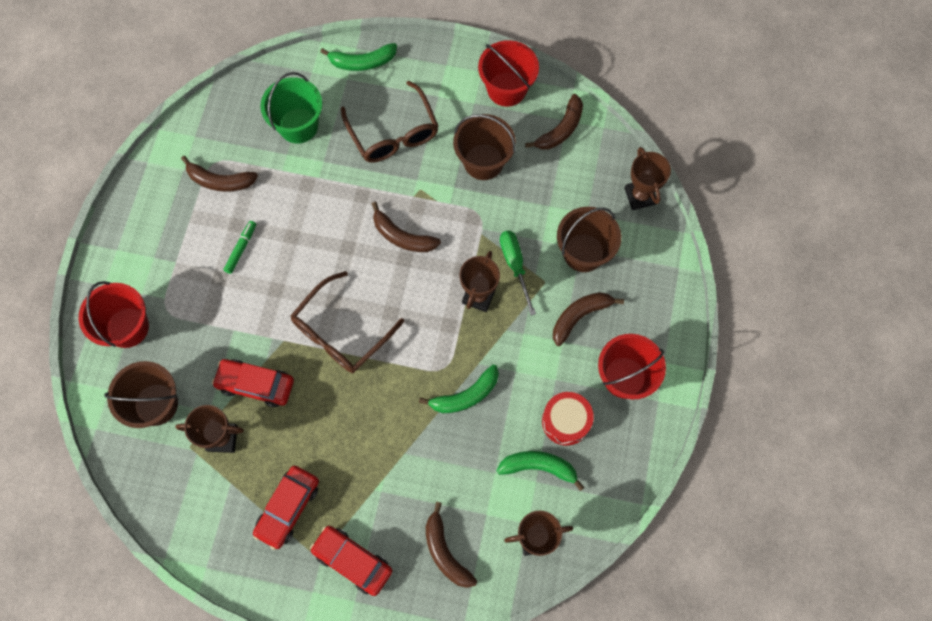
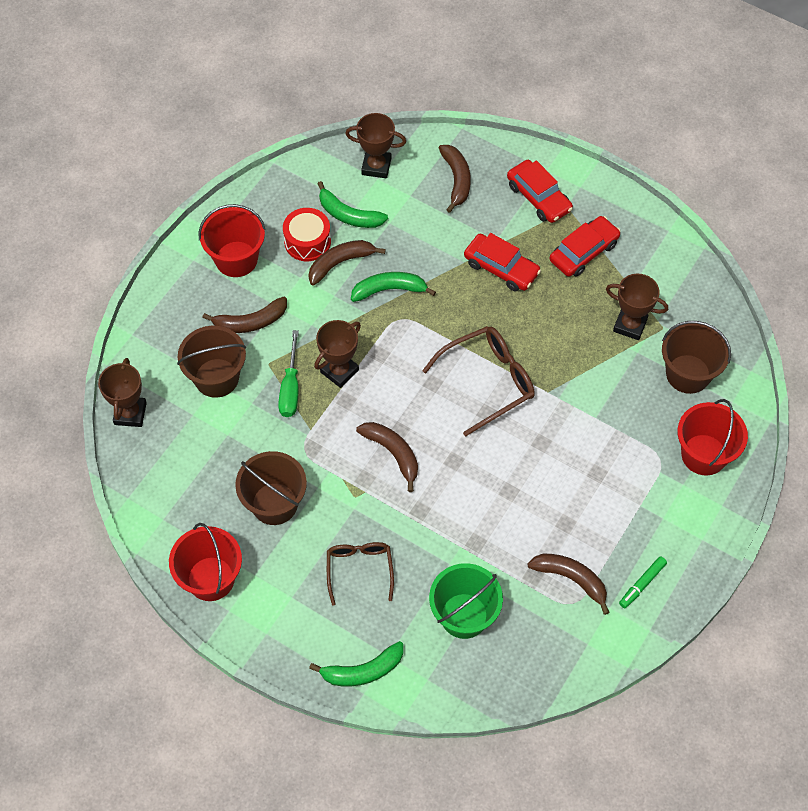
camera: 160 degrees left, 10 degrees down
red car [212,359,294,407] -> red car moved to [464,233,541,291]
green marker [223,221,256,274] -> green marker moved to [619,556,667,608]
green banana [320,43,397,71] -> green banana turned 150 degrees clockwise [309,641,403,686]
brown glasses [341,81,438,163] -> brown glasses [327,542,394,606], size x0.65
brown banana [525,94,583,150] -> brown banana moved to [308,240,386,285]

